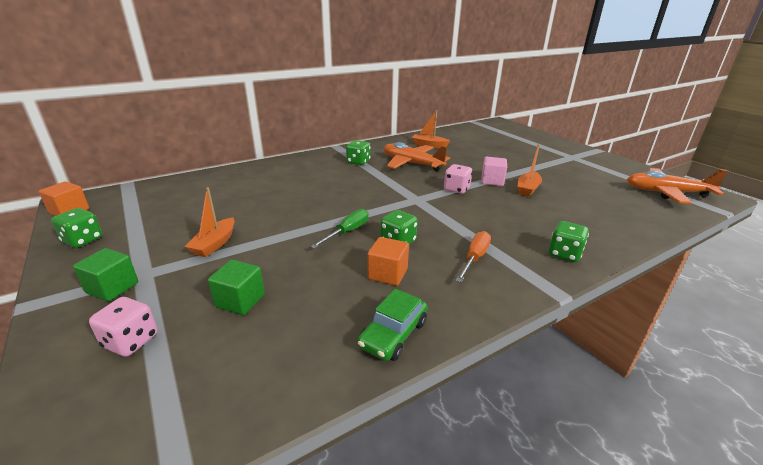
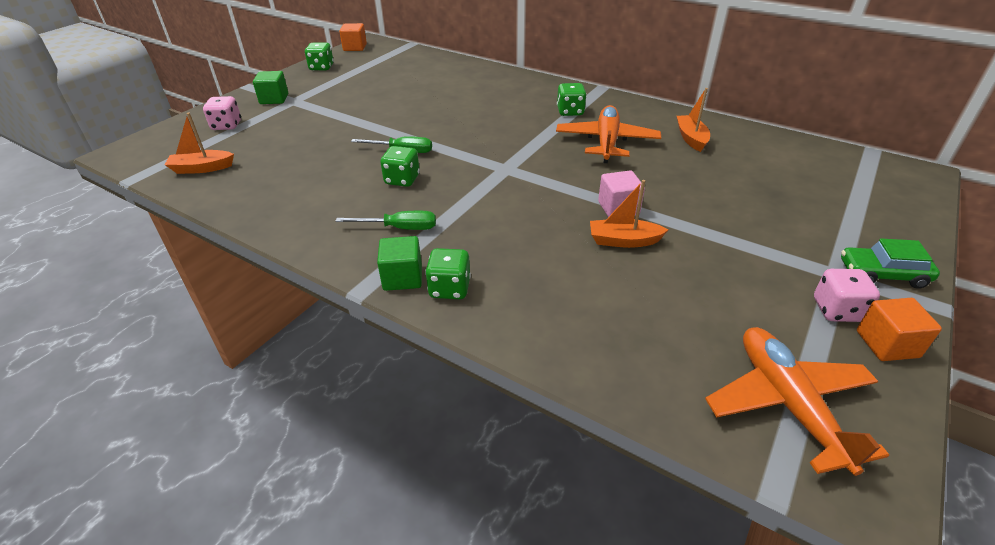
camera: 65 degrees right, 10 degrees up
orange boat [185,187,235,257] -> orange boat moved to [165,113,234,174]
green cube [208,260,265,315] -> green cube moved to [377,236,422,291]
green car [357,289,427,361] -> green car moved to [841,238,940,289]
orange cube [367,237,409,286] -> orange cube moved to [857,298,942,361]
pink dice [444,164,473,194] -> pink dice moved to [814,269,880,322]
orange screwdriver [456,231,491,282] -> green screwdriver [336,211,436,230]

